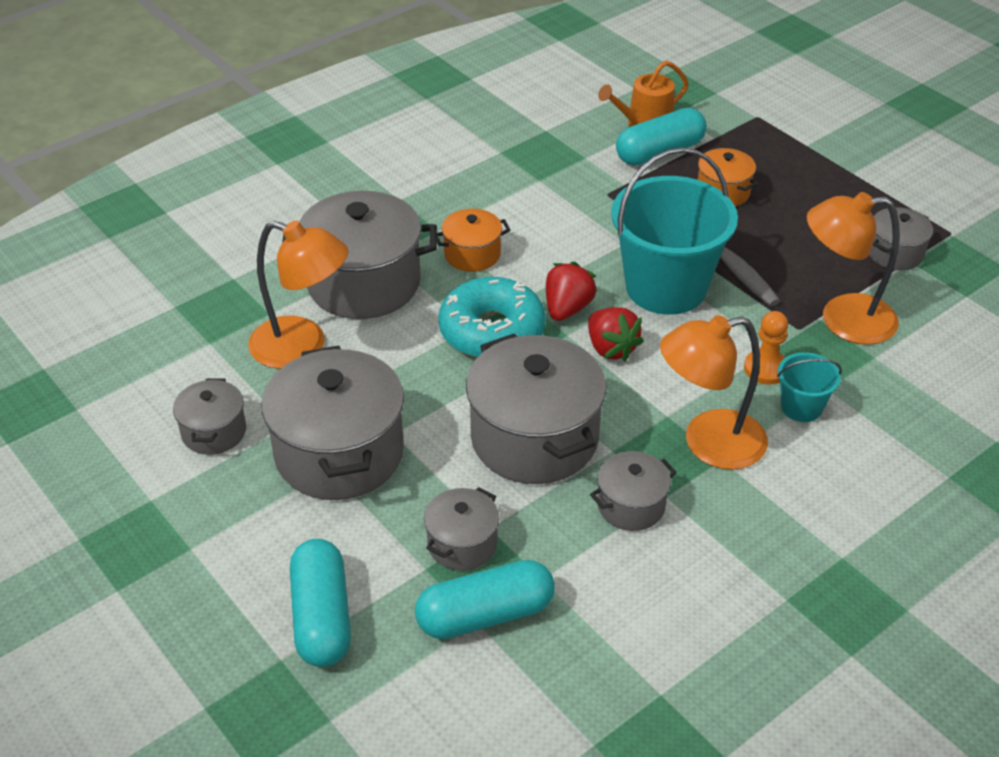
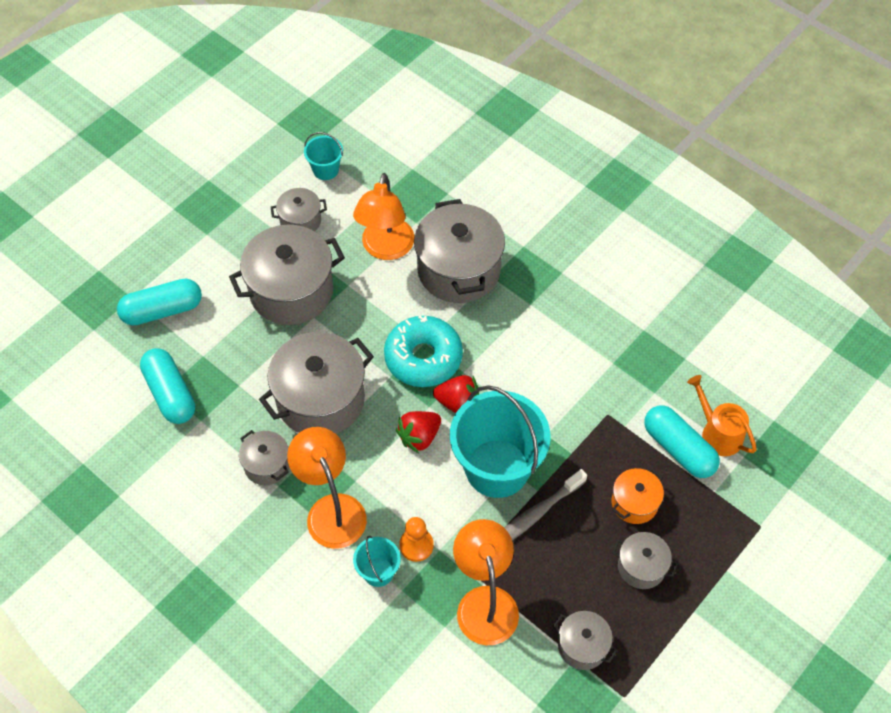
camera: 80 degrees right, 15 degrees up
grey pot [424,487,500,571] -> grey pot moved to [612,532,678,589]
orange pot [437,209,510,272] -> none
none -> turquoise bucket [304,132,343,180]

